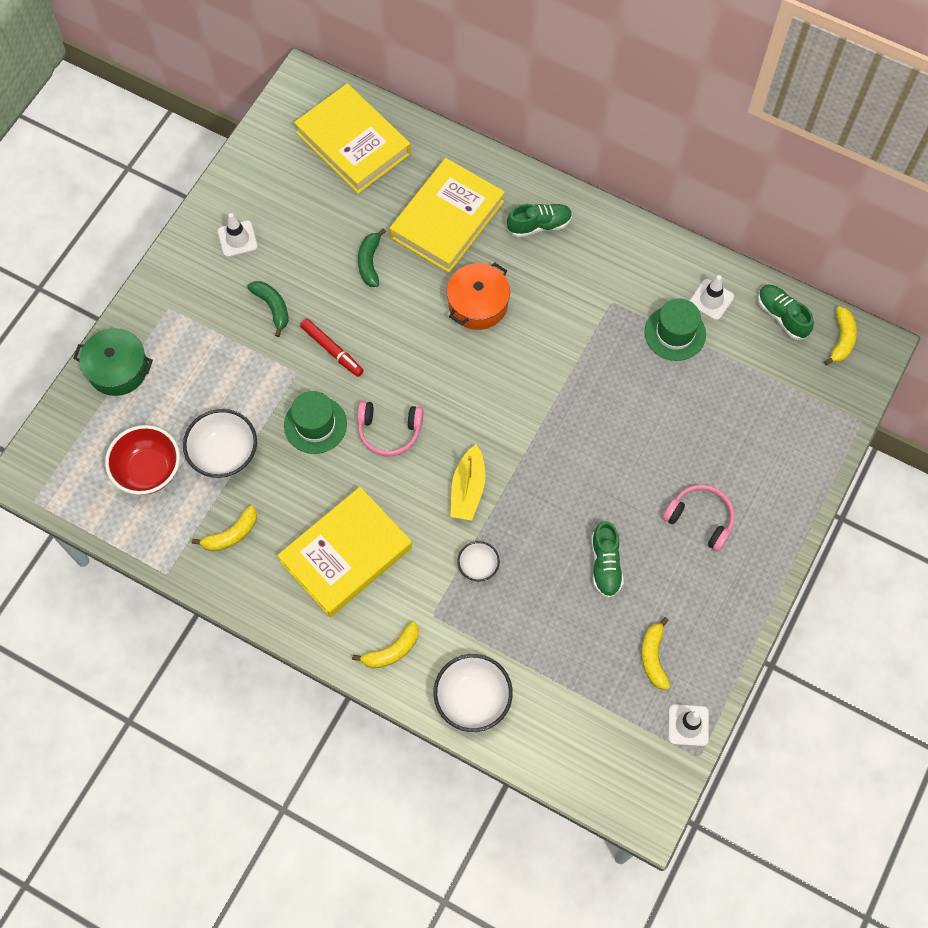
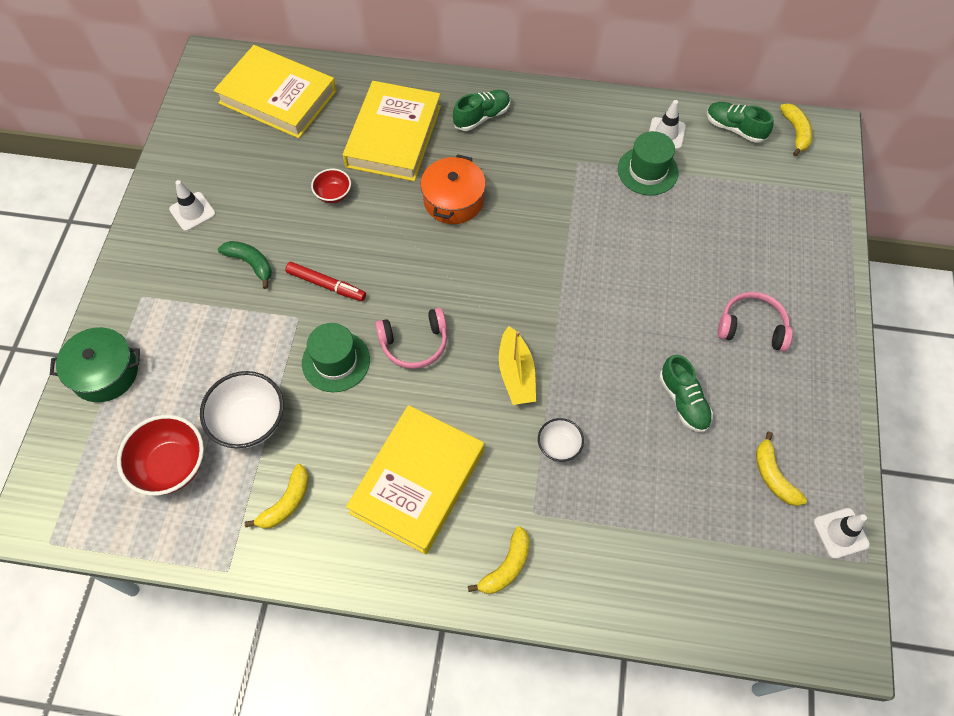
camera: 20 degrees left, 5 degrees down
green banana [358,228,386,287] -> red bowl [311,169,351,203]
white bowl [433,654,513,732] -> none

